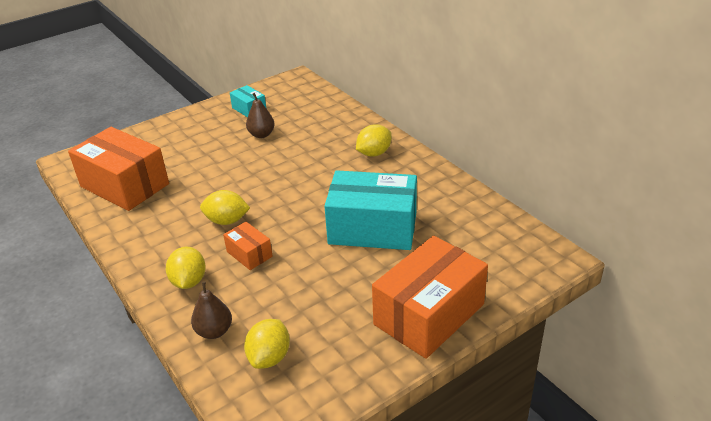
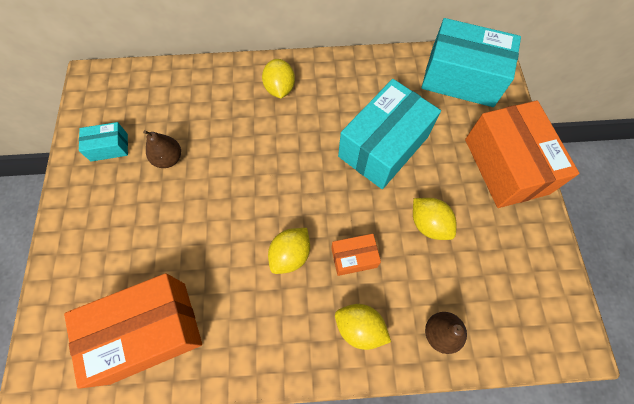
camera: 60 degrees left, 30 degrees up
yellow lemon [244,319,290,369] -> yellow lemon moved to [413,198,457,240]
none -> turquoise box [421,18,521,107]

